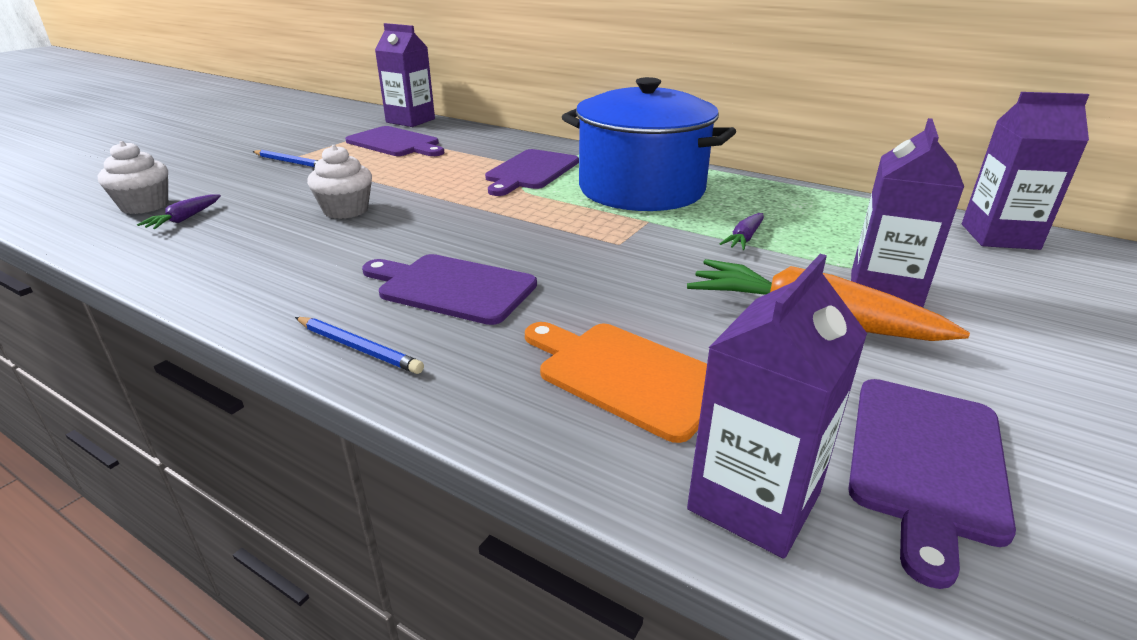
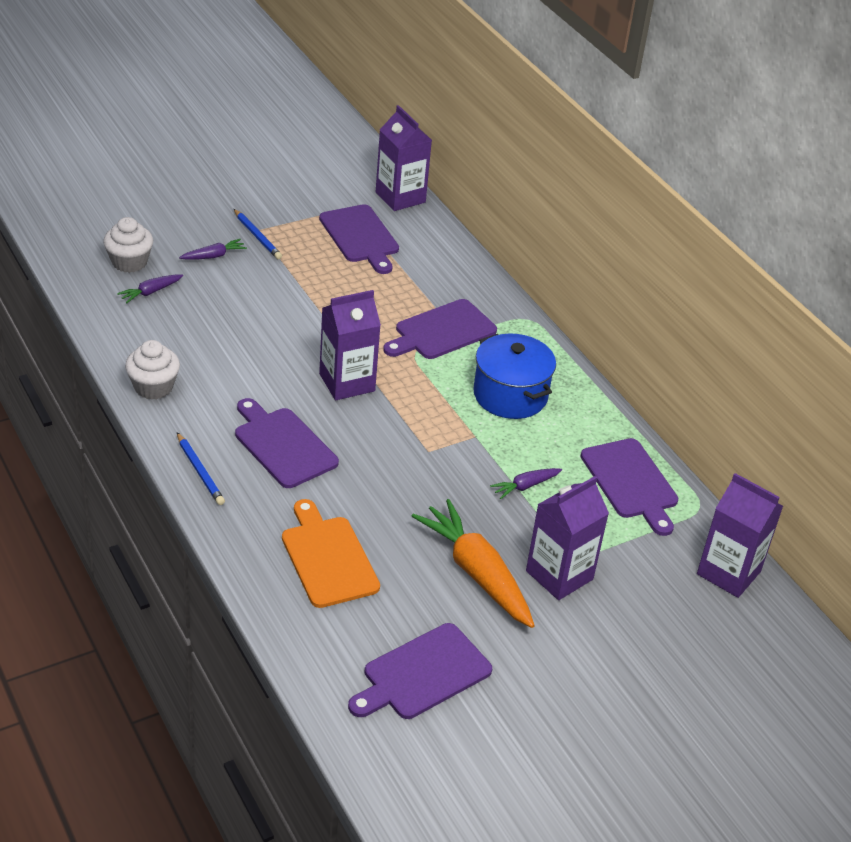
camera: 25 degrees right, 10 degrees up
white cupcake [307,145,372,219] -> white cupcake moved to [125,340,180,400]
blue pot [562,77,736,211] -> blue pot [473,334,556,419], size x0.64
purple carton [687,254,867,559] -> purple carton moved to [319,290,381,400]
none -> purple carrot [179,239,247,260]
none -> purple cutting board [580,438,678,536]

